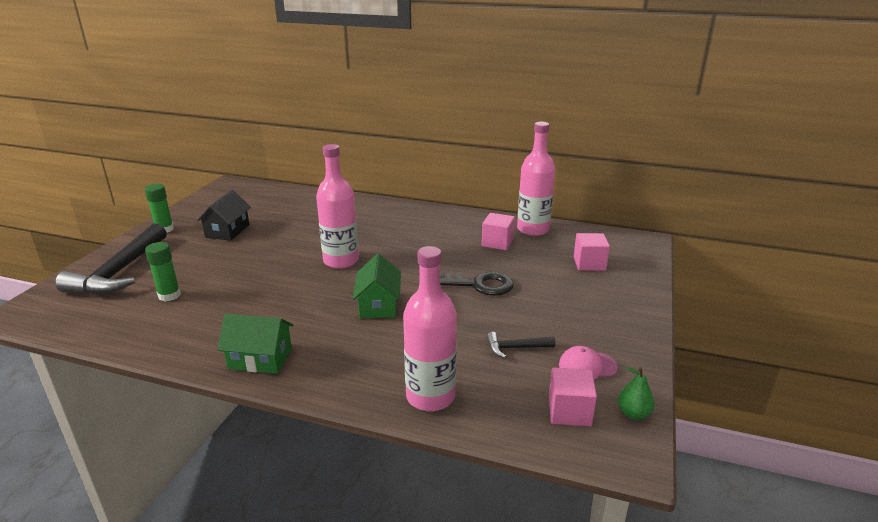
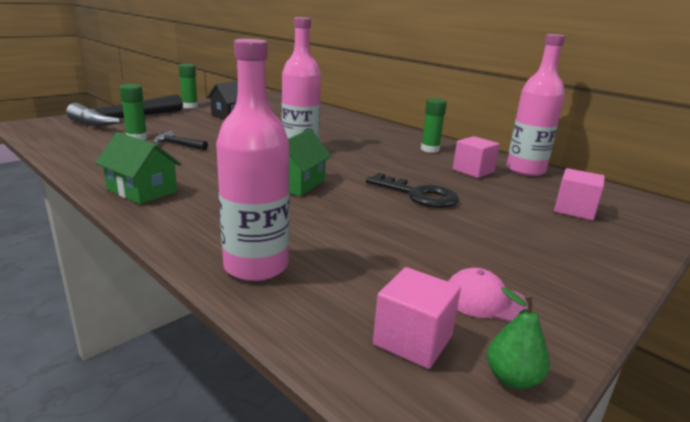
camera: 25 degrees right, 5 degrees down
black hammer [487,332,556,358] -> black hammer moved to [154,131,208,150]
none -> green glue stick [421,98,447,153]

